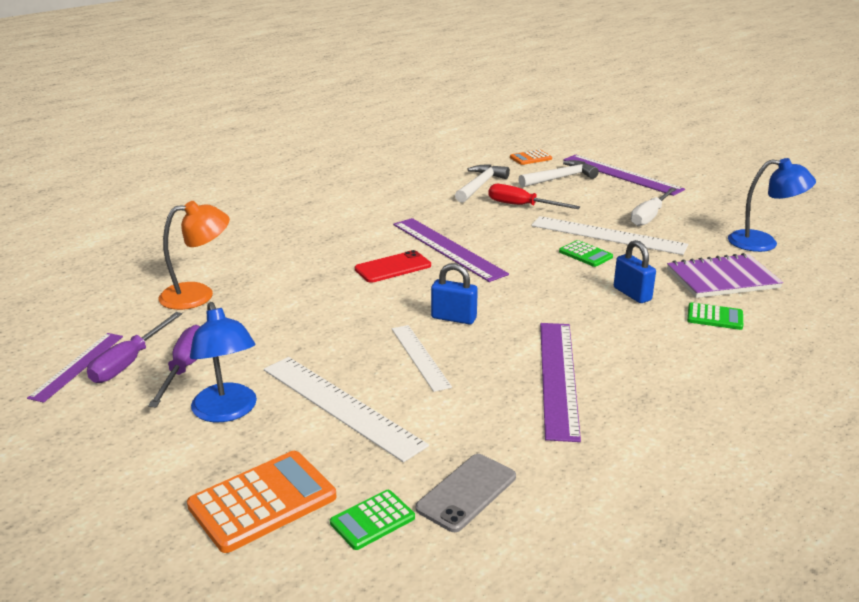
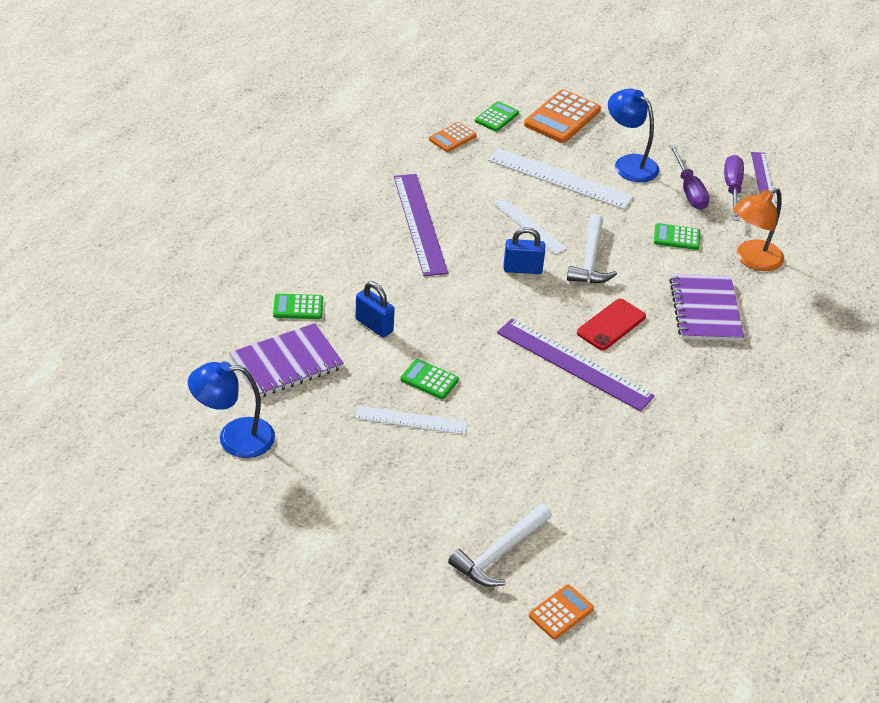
camera: 160 degrees right, 15 degrees up
grey phone [415,454,516,532] -> orange calculator [429,122,477,152]
white hammer [455,165,510,203] -> white hammer moved to [567,214,617,283]
red screwdriver [488,184,580,209] -> none
white ruler [532,216,688,255] -> white ruler [355,406,468,435], size x0.62
purple ruler [564,155,685,196] -> none
white screwdriver [631,188,676,226] -> none
none -> green calculator [654,223,700,250]
none -> purple notebook [669,274,744,341]

